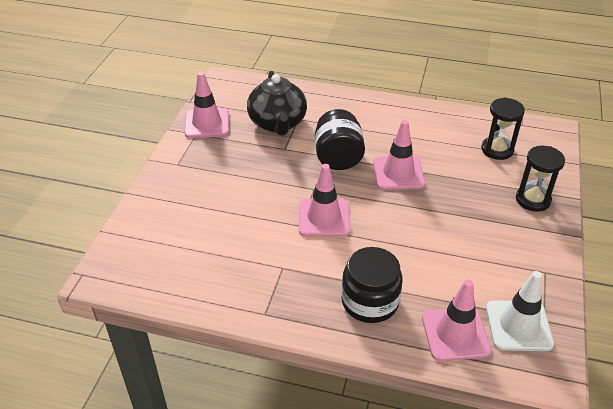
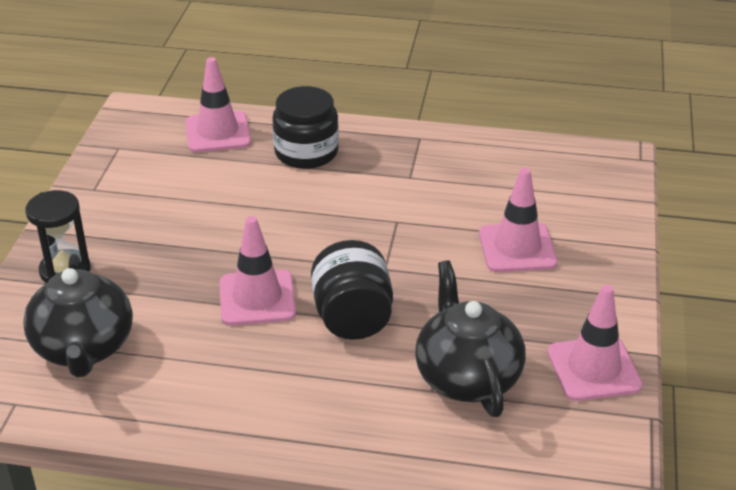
camera: 175 degrees right, 5 degrees down
pink traffic cone [299,164,350,237] -> pink traffic cone moved to [479,168,558,272]
black hourglass [481,98,525,160] -> black teapot [23,254,133,377]
white traffic cone [486,271,554,351] -> none

